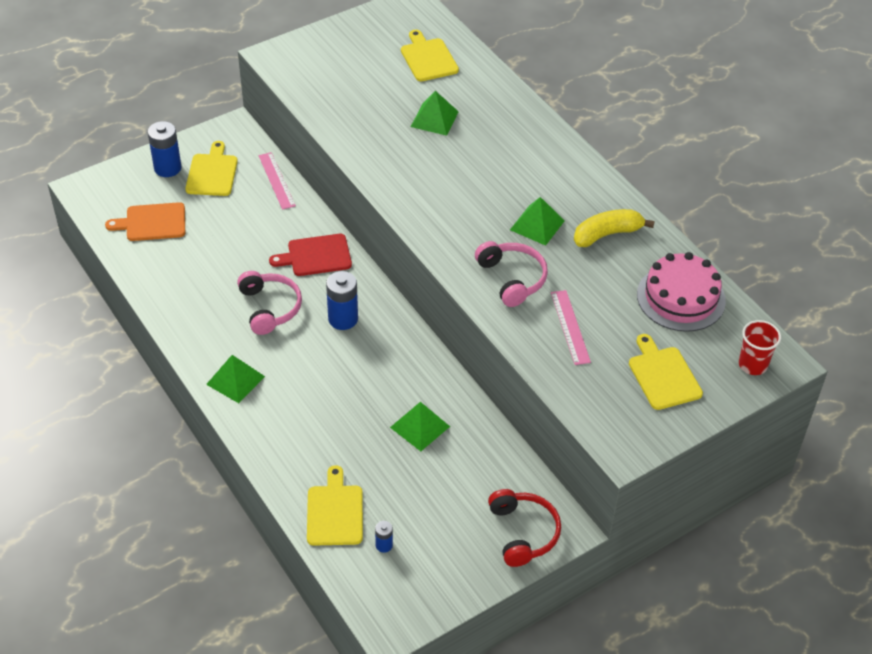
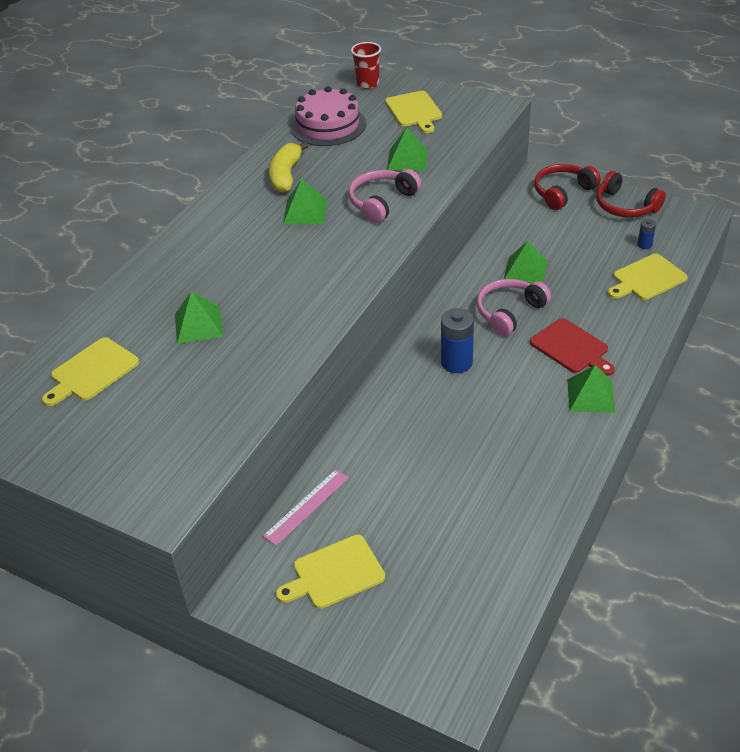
camera: 115 degrees left, 5 degrees down
orange cutting board [105,202,185,241] -> none
blue battery [148,121,182,177] -> none
pink headphones [237,271,302,335] -> pink headphones moved to [477,279,551,336]
red cutting board [269,234,352,276] -> red cutting board moved to [530,318,615,376]
pink ruler [551,290,591,365] -> green pyramid [387,127,428,171]
yellow banana [574,209,655,247] -> yellow banana turned 60 degrees clockwise [269,142,308,193]
yellow cutting board [629,334,703,410] -> yellow cutting board turned 60 degrees counterclockwise [385,91,442,133]
none -> red headphones [596,171,666,217]

